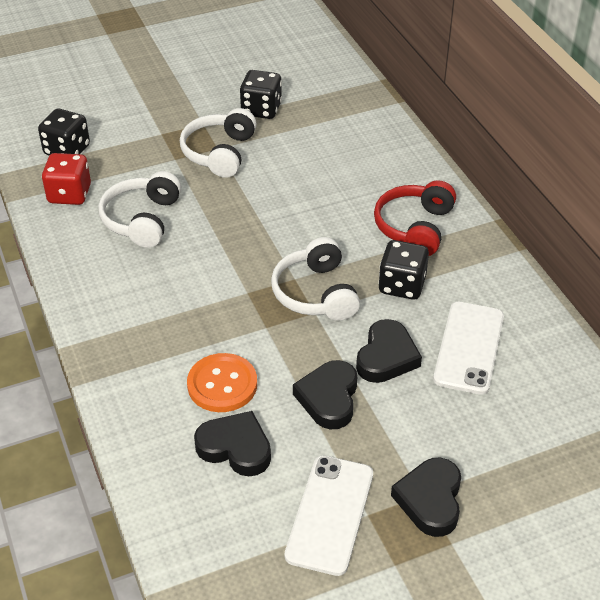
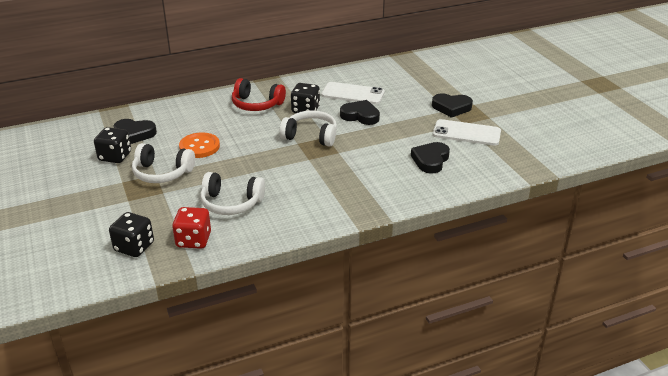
camera: 90 degrees left, 10 degrees down
orange button [187,353,257,412] -> orange button moved to [179,132,220,158]
white headphones [271,237,360,321] -> white headphones turned 150 degrees counterclockwise [279,110,337,147]
black heart [293,360,357,429] -> black heart moved to [114,119,157,144]

